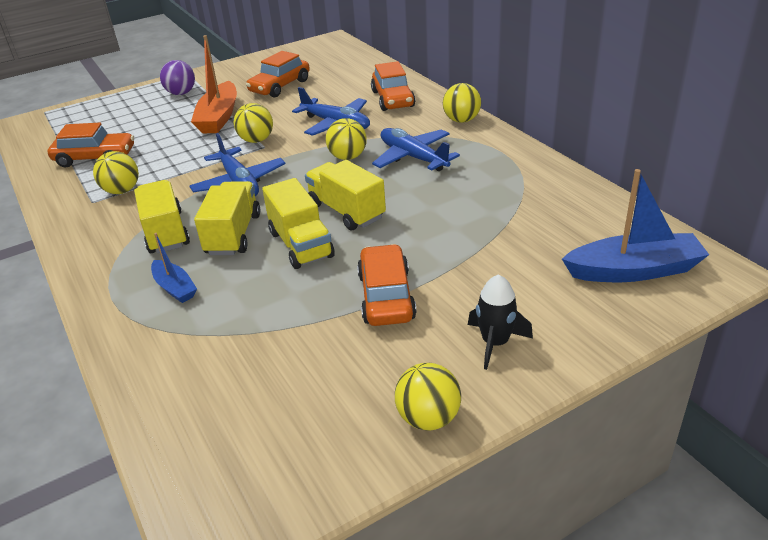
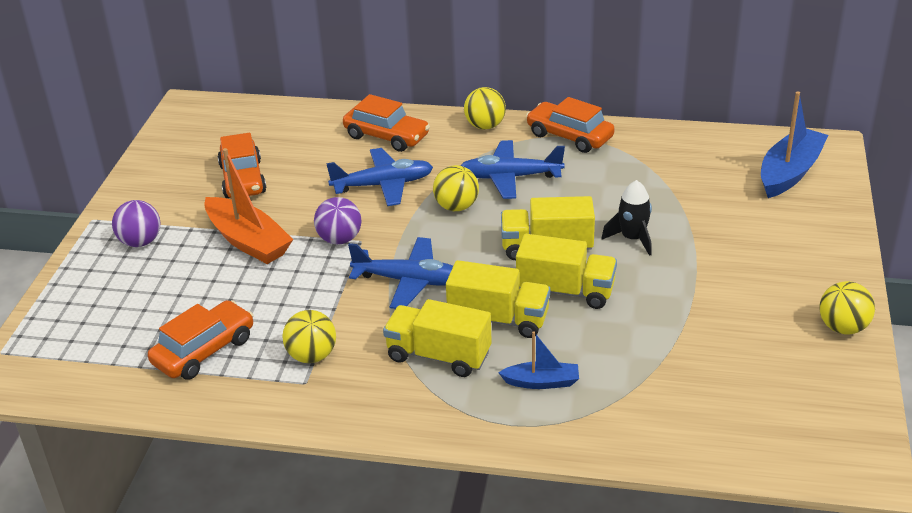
camera: 50 degrees left, 0 degrees up
yellow truck [194,181,260,255] -> yellow truck turned 150 degrees clockwise [446,260,550,338]
yellow ball [234,103,273,143] -> purple ball [314,197,362,244]
orange car [357,244,416,326] -> orange car moved to [526,97,615,153]
black rocket [468,274,533,370] -> black rocket moved to [601,180,652,256]

